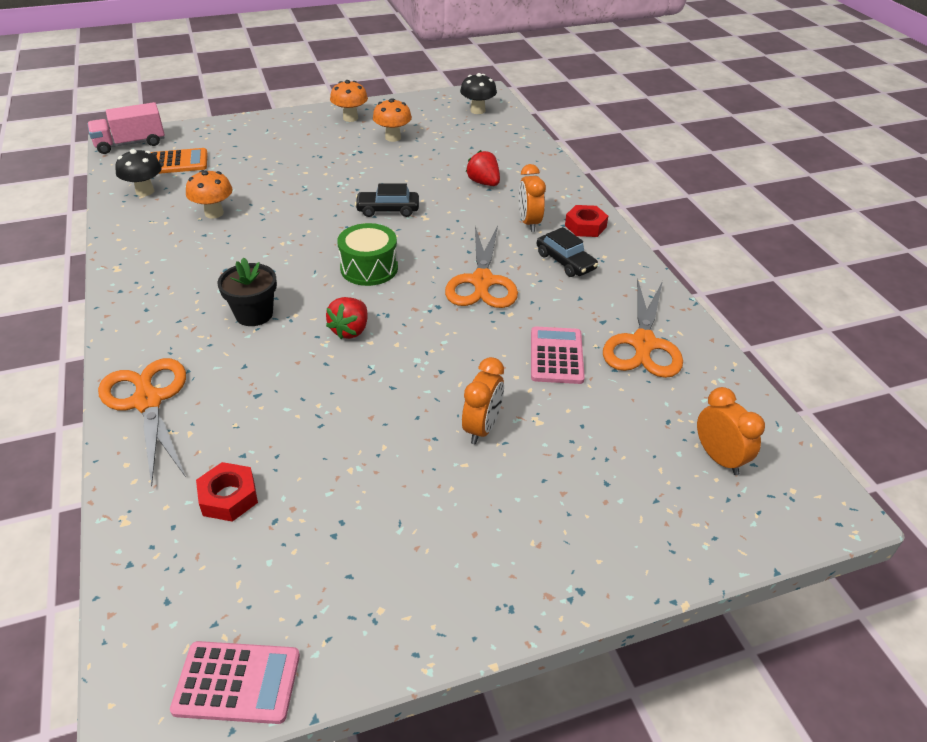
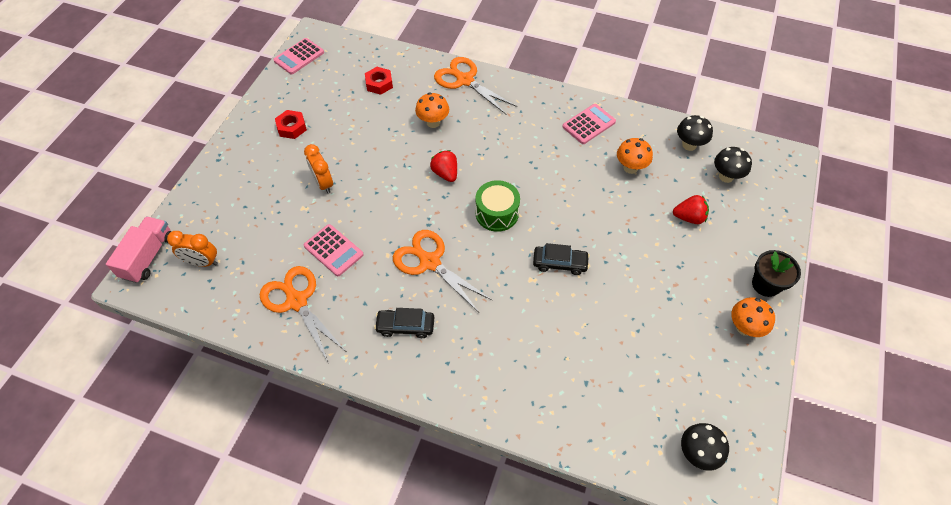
camera: 130 degrees right, 15 degrees up
pink truck [87,102,165,154] -> pink truck moved to [106,216,171,283]
orange scissors [98,358,186,486] -> orange scissors turned 150 degrees counterclockwise [434,57,517,114]
orange calculator [151,148,208,174] -> black mushroom [714,147,752,183]
black flower pot [217,257,277,326] -> black flower pot moved to [752,250,801,297]
black car [355,184,419,217] -> black car turned 60 degrees clockwise [533,243,590,275]
orange mushroom [373,98,412,142] -> orange mushroom moved to [415,93,449,128]
red strawberry [466,150,500,186] -> red strawberry moved to [673,195,709,224]
orange clock [518,164,546,232] -> none
red nut [565,205,608,237] -> red nut moved to [275,110,307,139]
none -> pink calculator [562,104,616,144]

